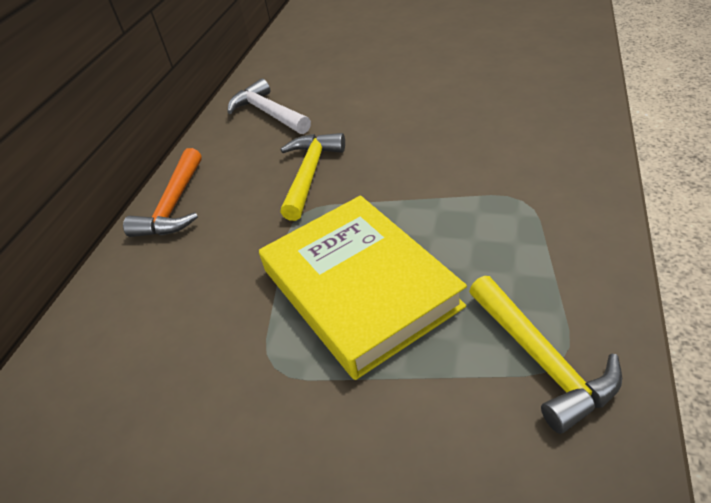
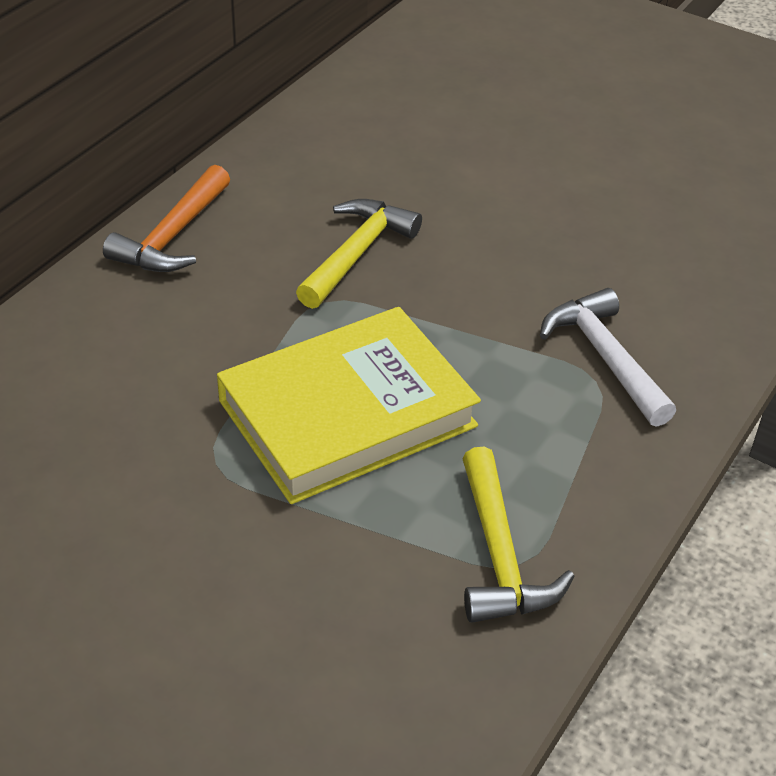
camera: 10 degrees right, 0 degrees up
white hammer [227,79,311,134] -> white hammer moved to [540,288,676,427]
yellow book [259,196,467,380] -> yellow book turned 75 degrees clockwise [217,307,481,504]

